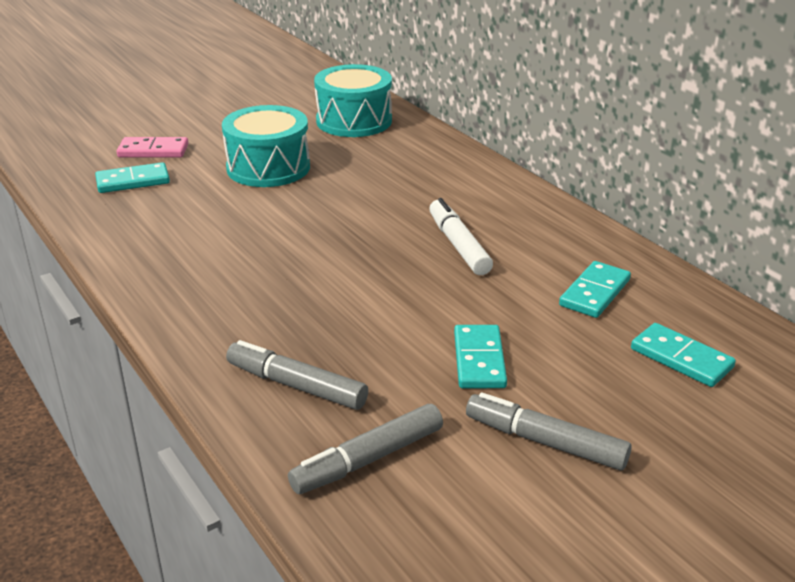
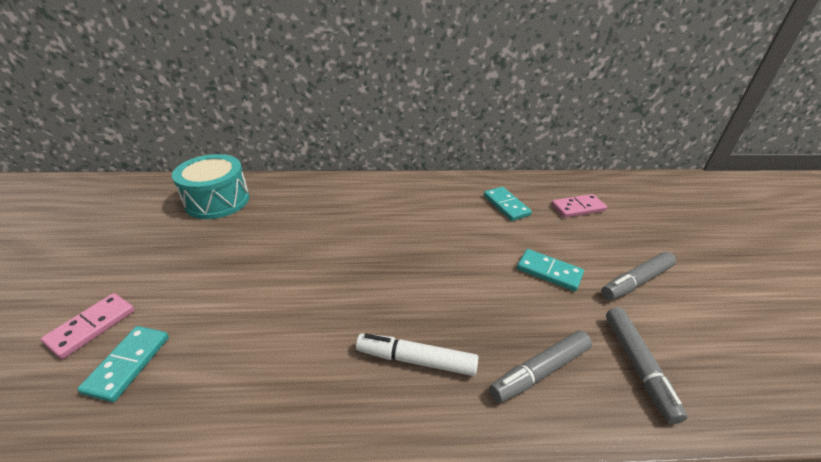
camera: 60 degrees left, 5 degrees up
turquoise drum [222,105,310,187] -> none
white marker [429,198,493,275] -> white marker moved to [356,333,478,376]
turquoise domino [631,323,736,387] -> pink domino [551,194,607,218]

